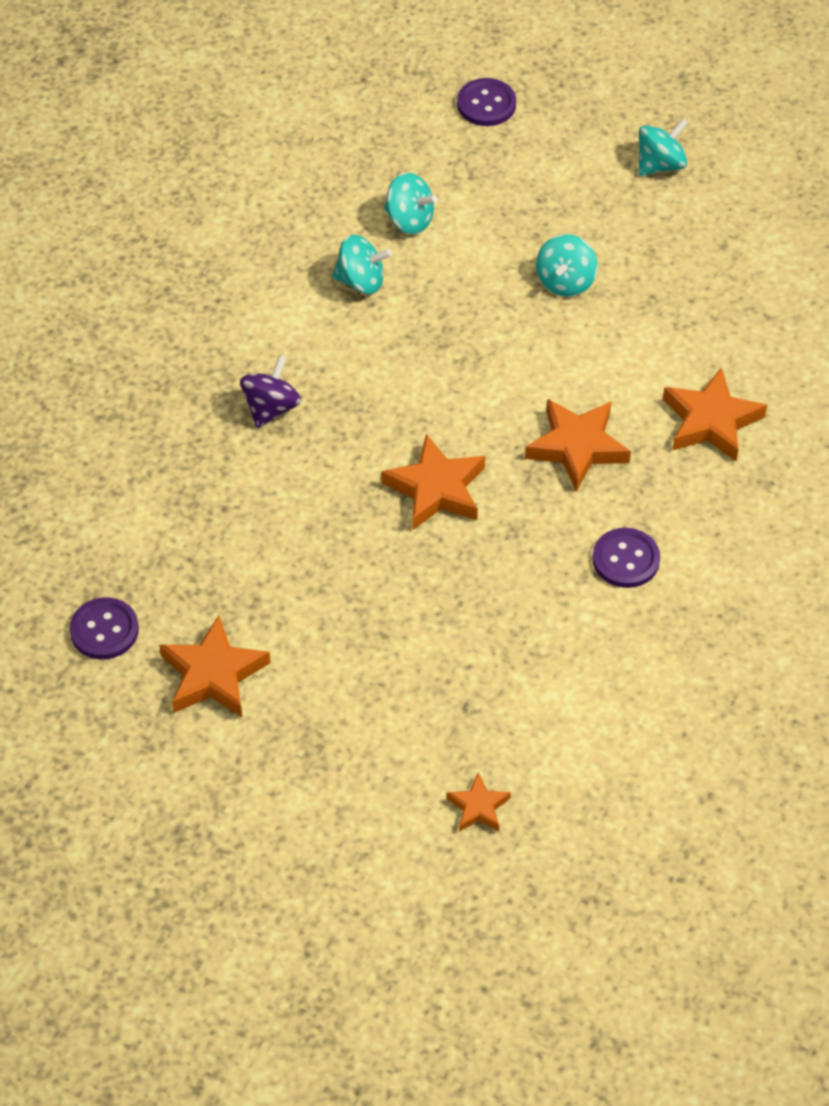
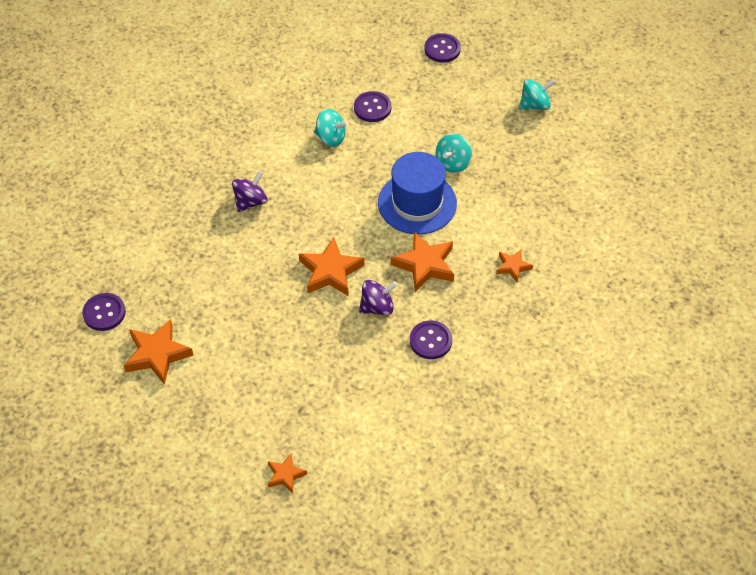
camera: 15 degrees right, 0 degrees up
turquoise spinning top [384,172,438,234] -> purple button [354,91,391,122]
orange star [663,368,767,461] -> orange star [496,249,533,282], size x0.56
none -> purple spinning top [359,280,397,315]
none -> blue hat [378,152,457,235]

